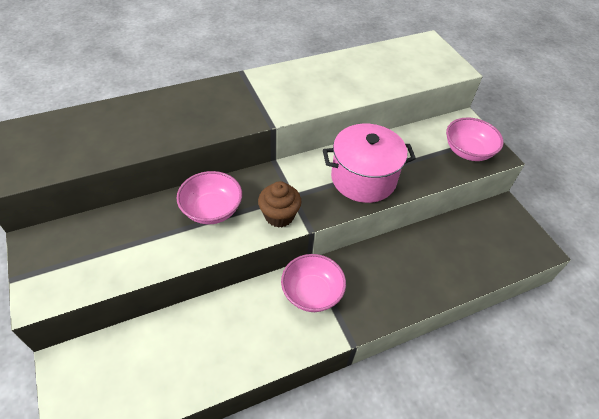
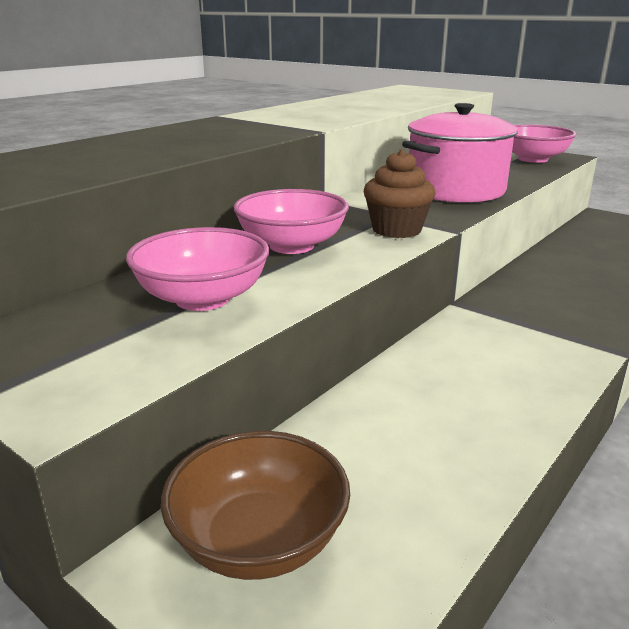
camera: 25 degrees left, 25 degrees down
pink bowl [281,254,346,312] -> pink bowl moved to [126,227,269,311]
none -> brown bowl [161,431,350,580]

